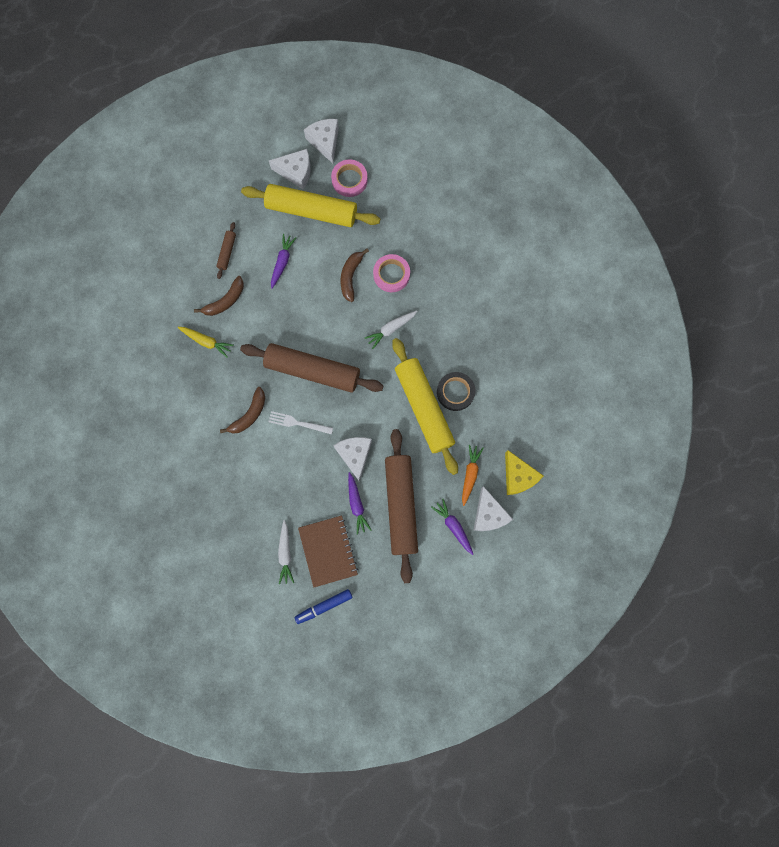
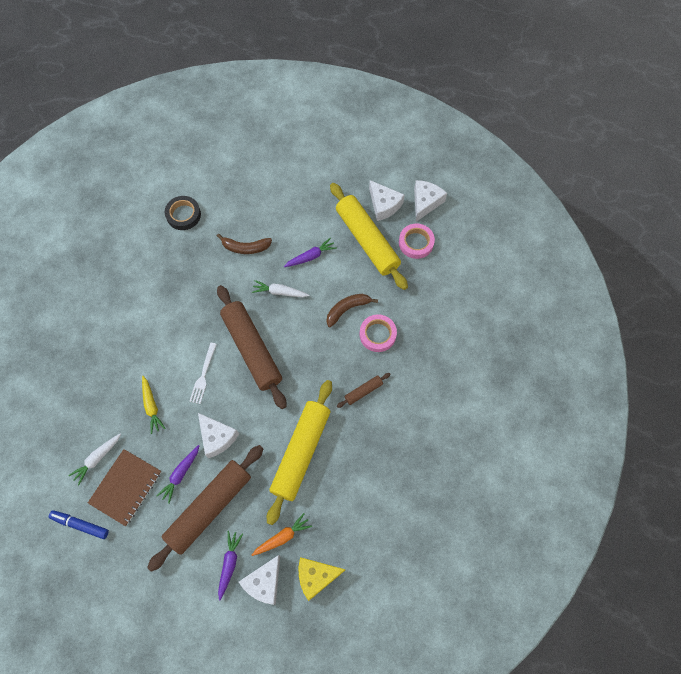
camera: 45 degrees right, 10 degrees down
yellow carrot [178,327,234,358] -> yellow carrot moved to [142,376,166,434]
brown rolling pin [217,222,236,279] -> brown rolling pin moved to [337,373,391,408]
brown banana [220,387,265,434] -> none
white fork [268,411,333,435] -> white fork turned 135 degrees counterclockwise [189,343,217,404]
white cheese [333,437,372,482] -> white cheese turned 105 degrees clockwise [198,413,239,458]
white carrot [365,311,417,349] -> white carrot moved to [252,280,309,297]
black tape [437,372,475,411] -> black tape moved to [165,196,201,230]
yellow cheese [505,450,543,495] -> yellow cheese turned 60 degrees clockwise [299,557,346,601]

